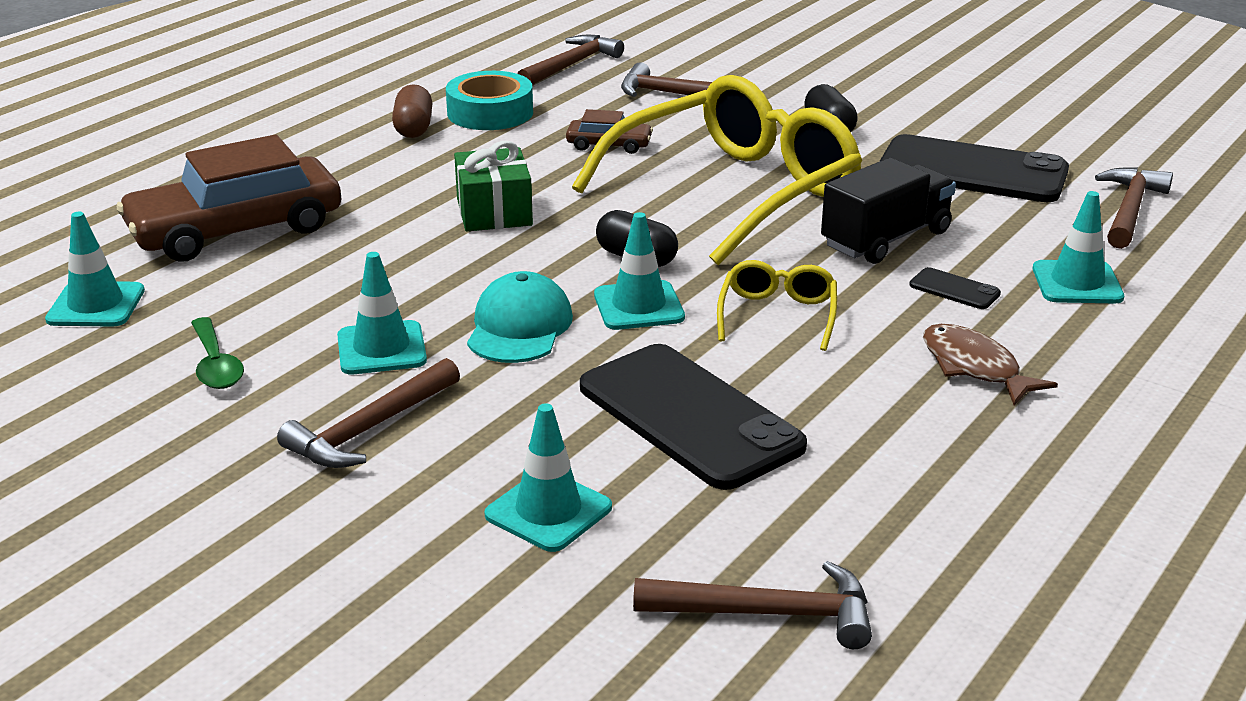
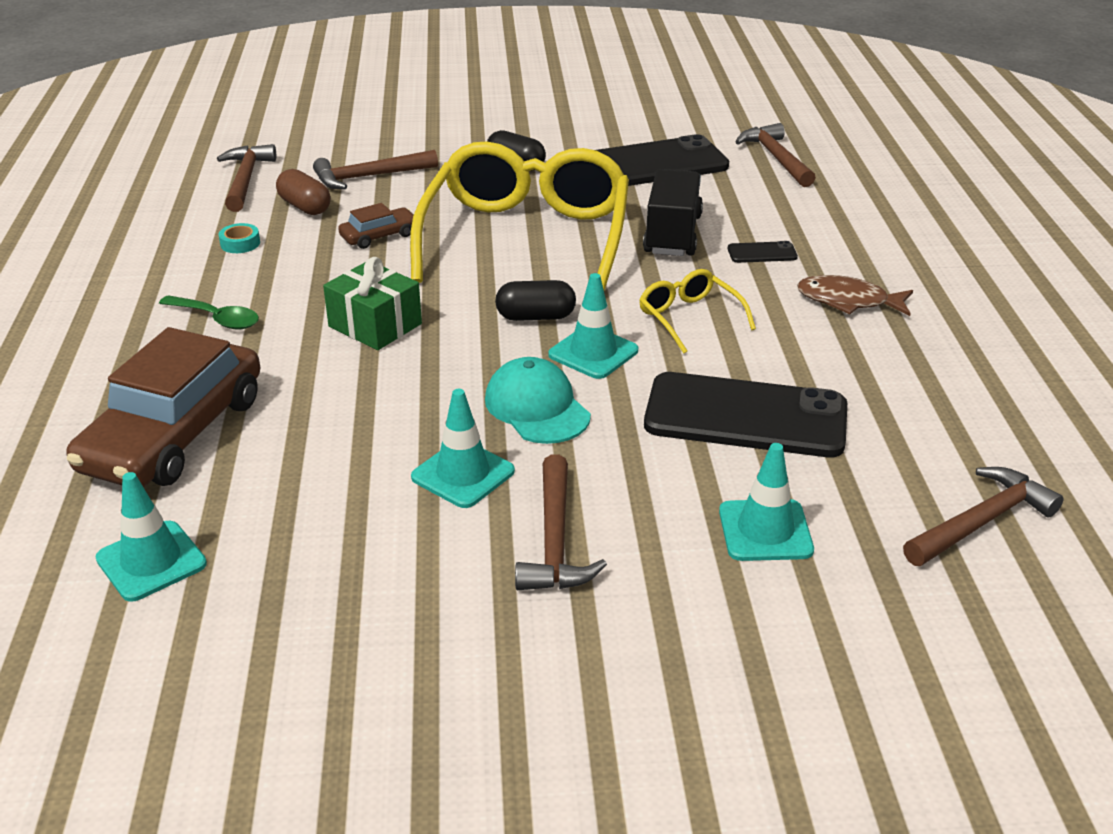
camera: 40 degrees left, 5 degrees up
green spoon [191,317,244,389] -> green spoon moved to [159,295,259,330]
brown capsule [392,84,432,138] -> brown capsule moved to [276,169,331,215]
turquoise tape [446,71,533,130] -> turquoise tape [219,223,260,253], size x0.47
turquoise traffic cone [1033,191,1124,303] -> none

